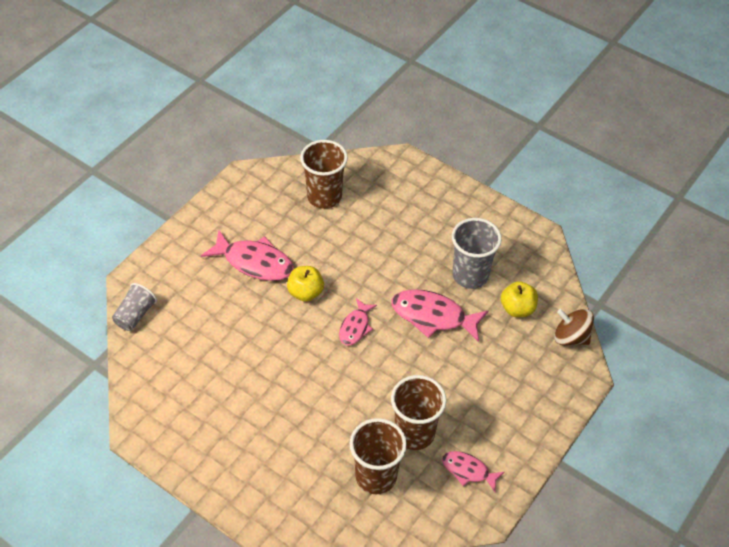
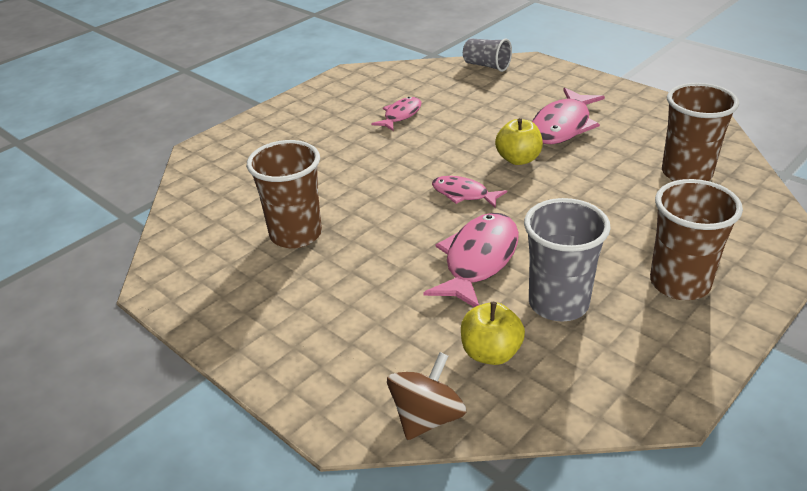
camera: 100 degrees right, 15 degrees down
brown cup [350,418,407,494] -> brown cup moved to [650,179,743,300]
pink fish [442,451,505,492] -> pink fish moved to [372,97,421,131]

